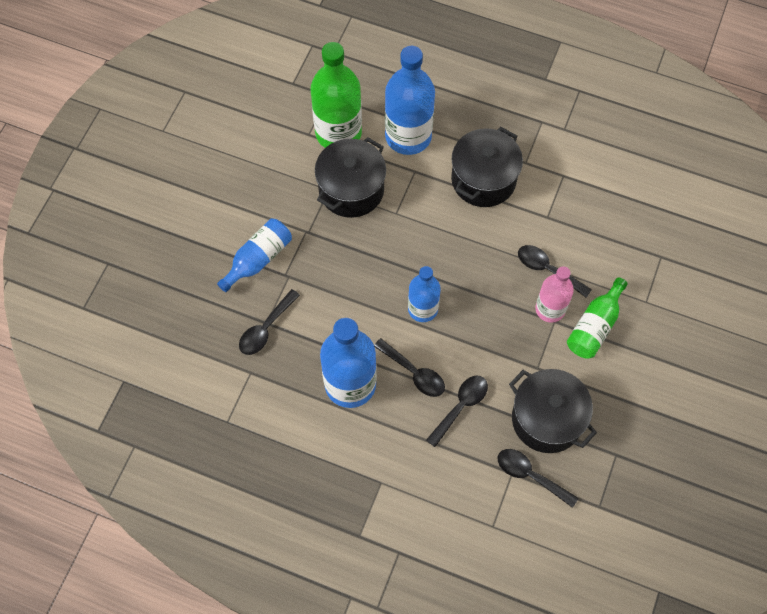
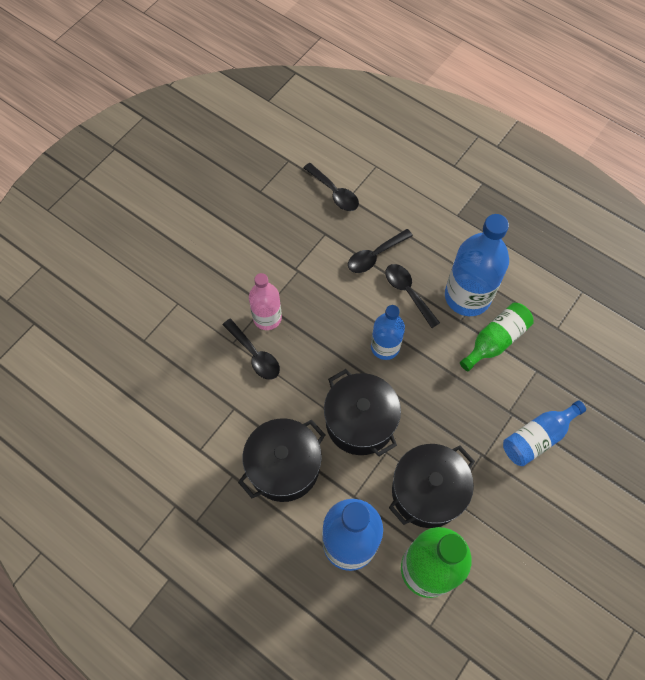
camera: 165 degrees left, 0 degrees up
black spoon [239,289,300,355] -> none
black pot [509,369,597,453] -> black pot moved to [324,369,401,456]
green bottle [567,277,628,359] -> green bottle moved to [460,302,534,371]

